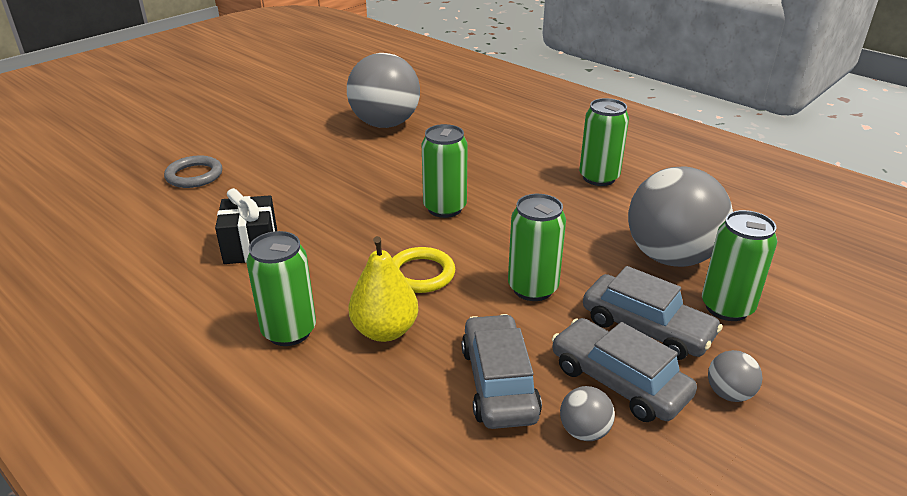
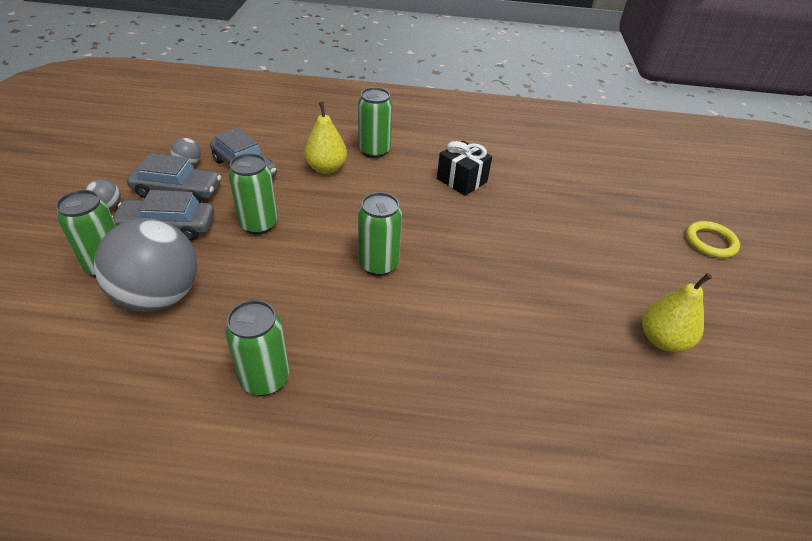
camera: 140 degrees right, 10 degrees up
grey ring [164,155,222,188] -> none
grey ball [347,53,420,128] -> none
yellow ring [392,247,455,293] -> yellow ring moved to [686,221,740,258]
none -> yellow pear [642,273,712,352]

